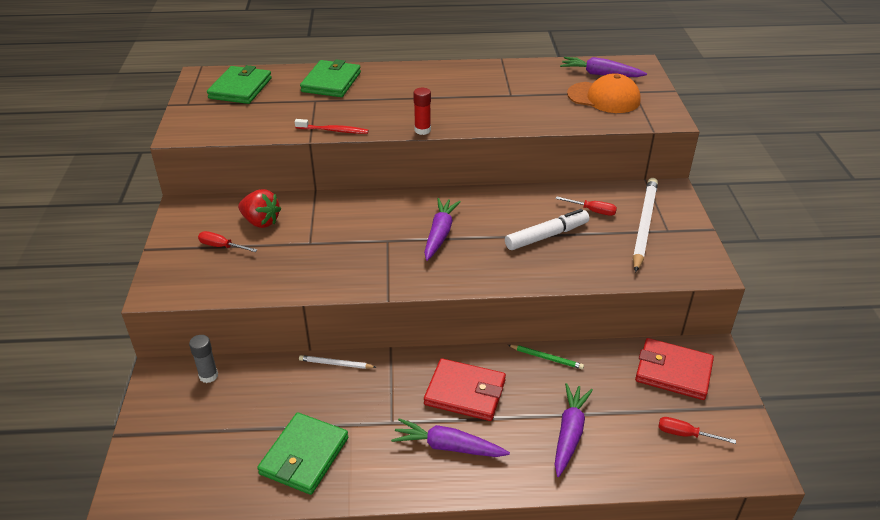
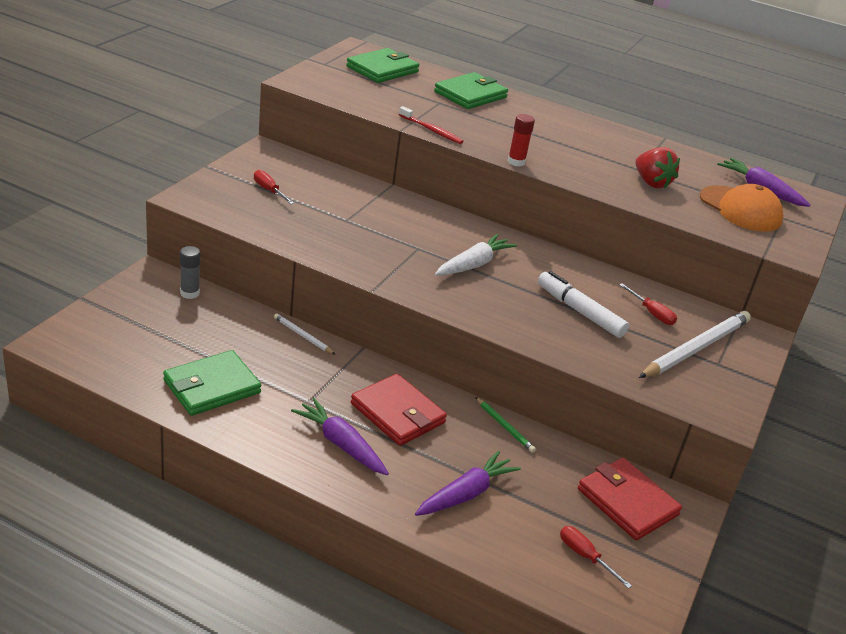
camera: 25 degrees right, 5 degrees down
red strawberry [238,189,281,228] -> red strawberry moved to [635,147,680,188]
purple carrot [424,198,461,261] -> white carrot [435,234,517,276]
white marker [505,209,589,250] -> white marker turned 135 degrees counterclockwise [538,271,629,338]

